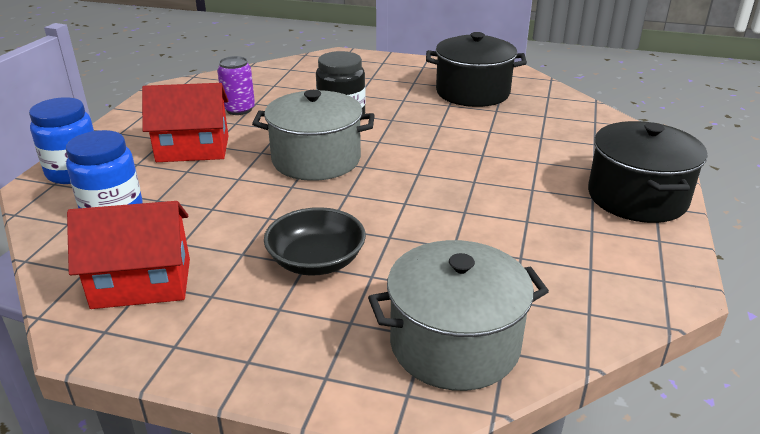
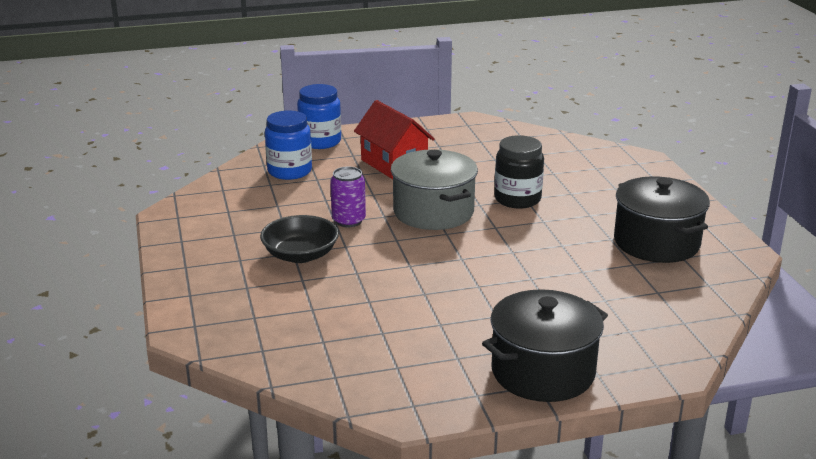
camera: 60 degrees right, 5 degrees down
red house [67,201,190,309] -> none
purple can [217,56,255,115] -> purple can moved to [330,167,366,227]
grey pot [368,240,549,391] -> none

